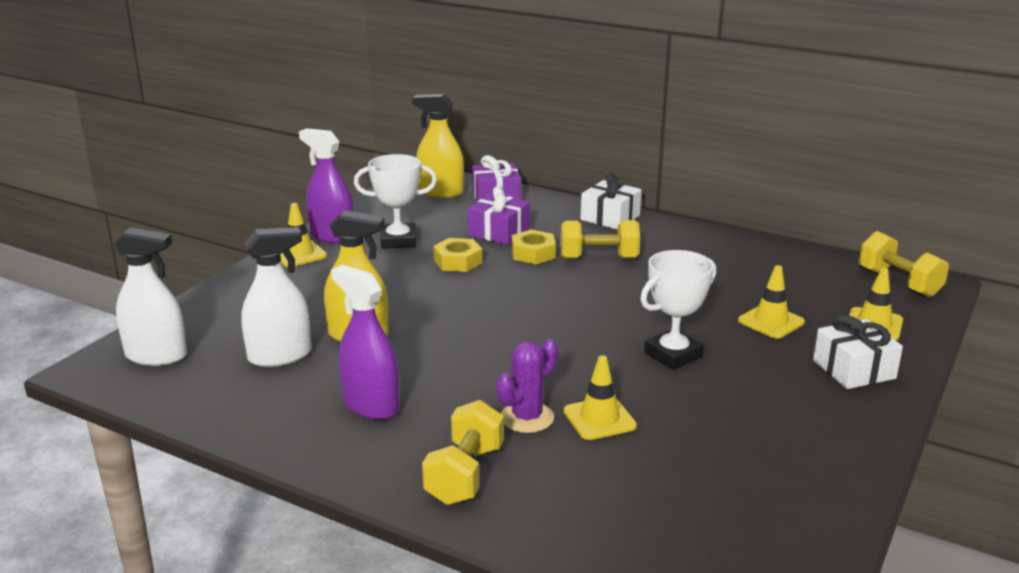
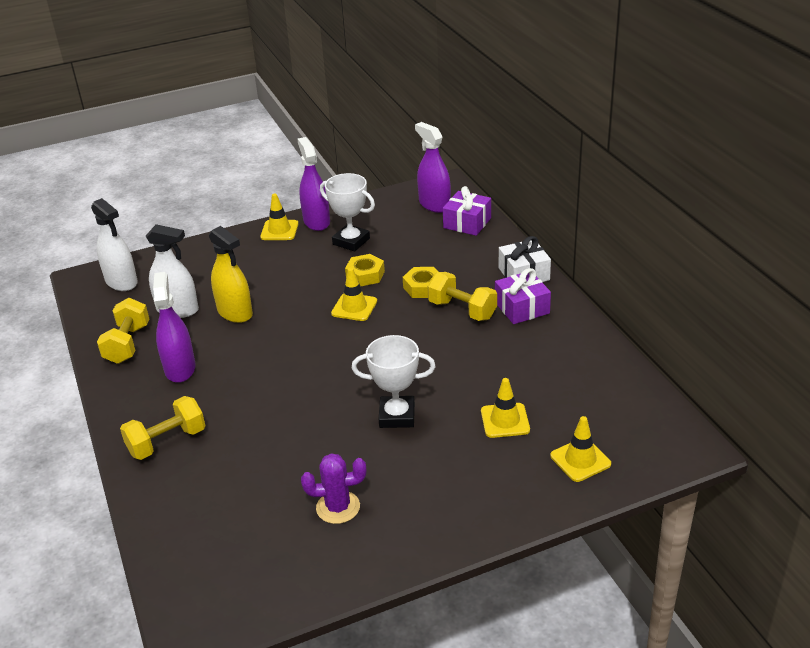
camera: 40 degrees right, 10 degrees up
yellow spray bottle [412,94,464,198] -> purple spray bottle [415,122,451,213]
purple gift [468,186,530,245] -> purple gift moved to [495,268,551,324]
purple cactus [496,339,558,433] -> purple cactus moved to [301,453,366,524]
yellow traffic cone [564,355,637,440] -> yellow traffic cone moved to [331,268,377,321]
white gift [813,315,903,389] -> none
yellow dumbbell [859,231,949,297] -> yellow dumbbell moved to [97,298,149,364]

